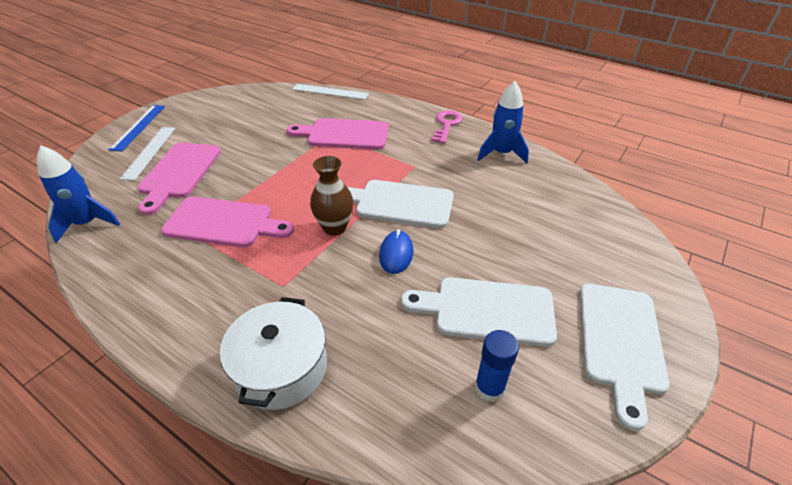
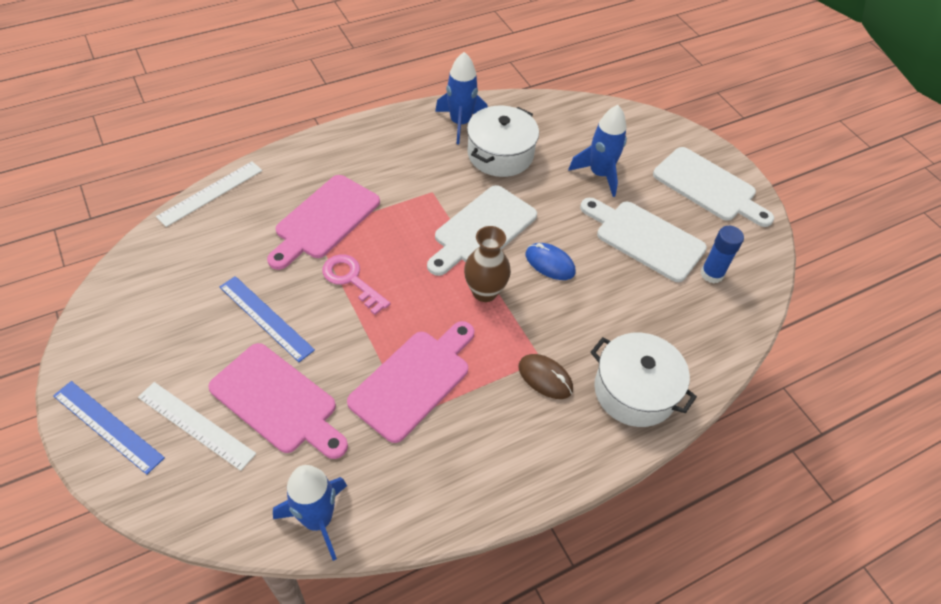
camera: 65 degrees left, 10 degrees up
white cutting board [401,277,557,347] -> white cutting board turned 90 degrees clockwise [580,198,707,282]
pink key [431,110,462,143] -> pink key moved to [322,254,390,315]
none -> blue ruler [220,276,315,362]
none -> white pot [467,106,539,177]
none -> brown mouse [518,354,573,399]
none -> blue rocket [568,105,627,197]

